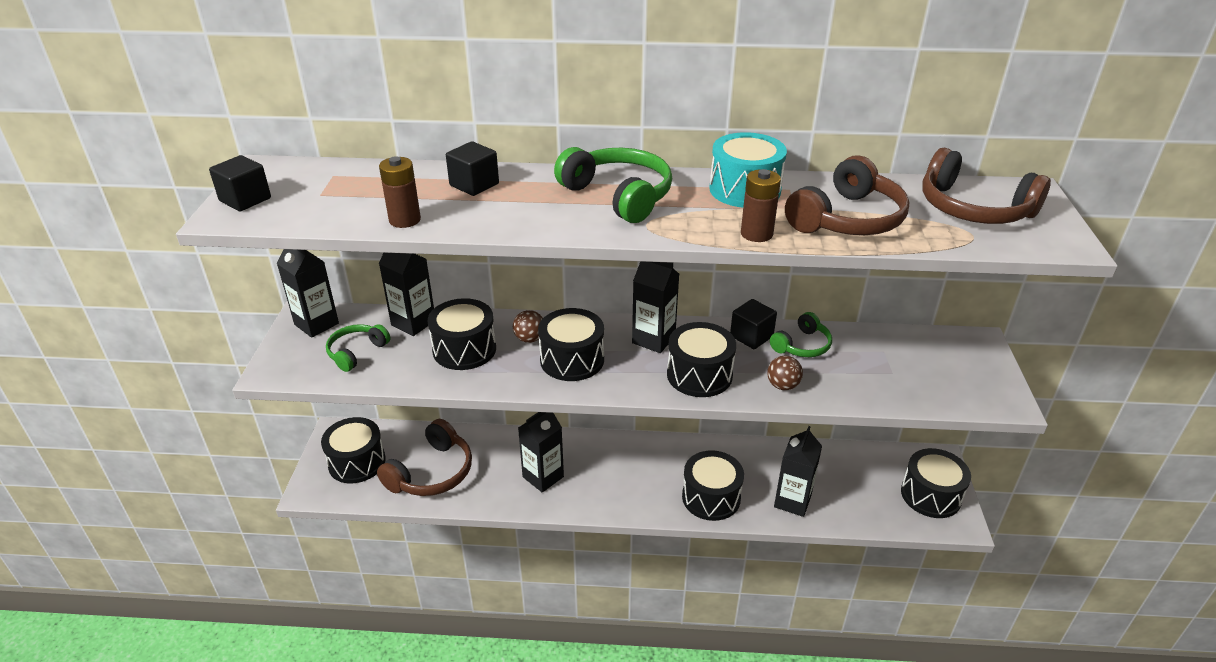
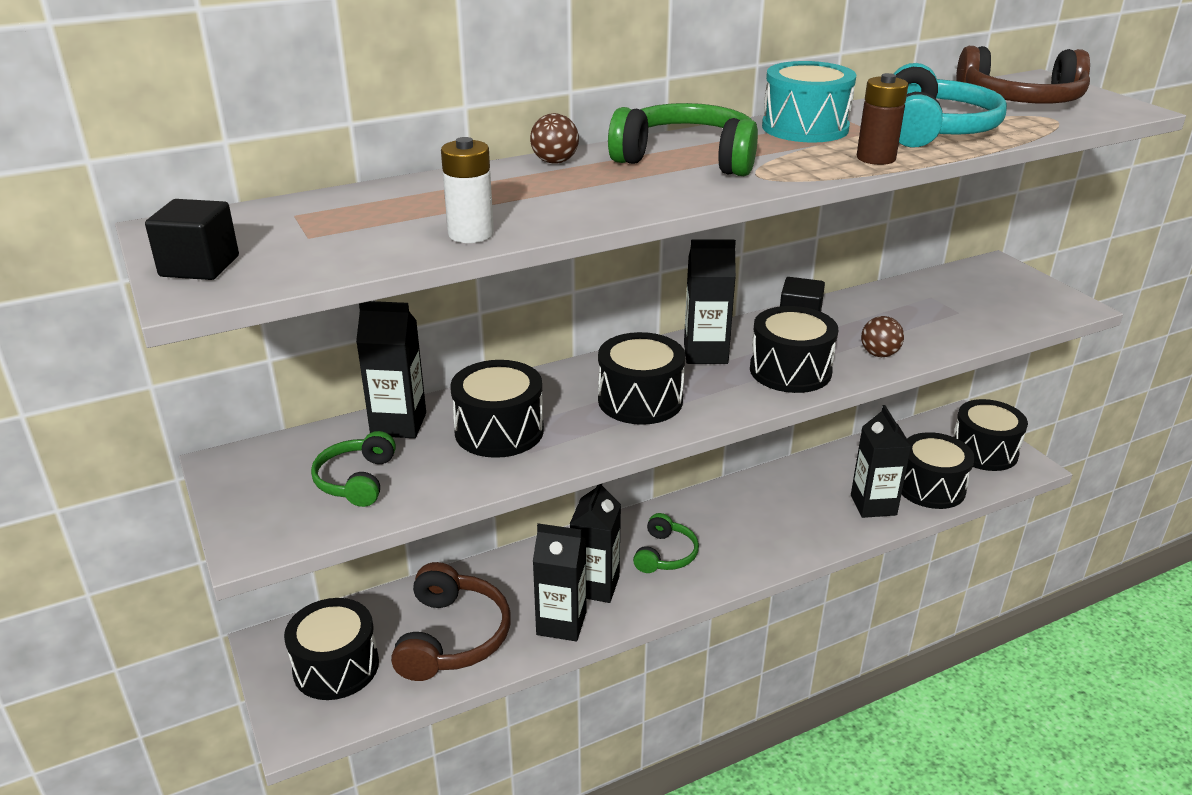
camera: 30 degrees left, 5 degrees down
black carton [277,249,339,338] -> black carton moved to [533,523,586,641]
brown battery [379,156,421,228] -> white battery [441,137,494,243]
black cube [446,141,499,196] -> none
brown ball [513,310,543,343] -> brown ball moved to [530,113,579,164]
black drum [682,450,744,521] -> black drum moved to [901,432,975,509]
green headphones [770,312,832,357] -> green headphones moved to [633,513,699,573]
brown headphones [785,155,909,235] -> turquoise headphones [893,63,1007,148]

